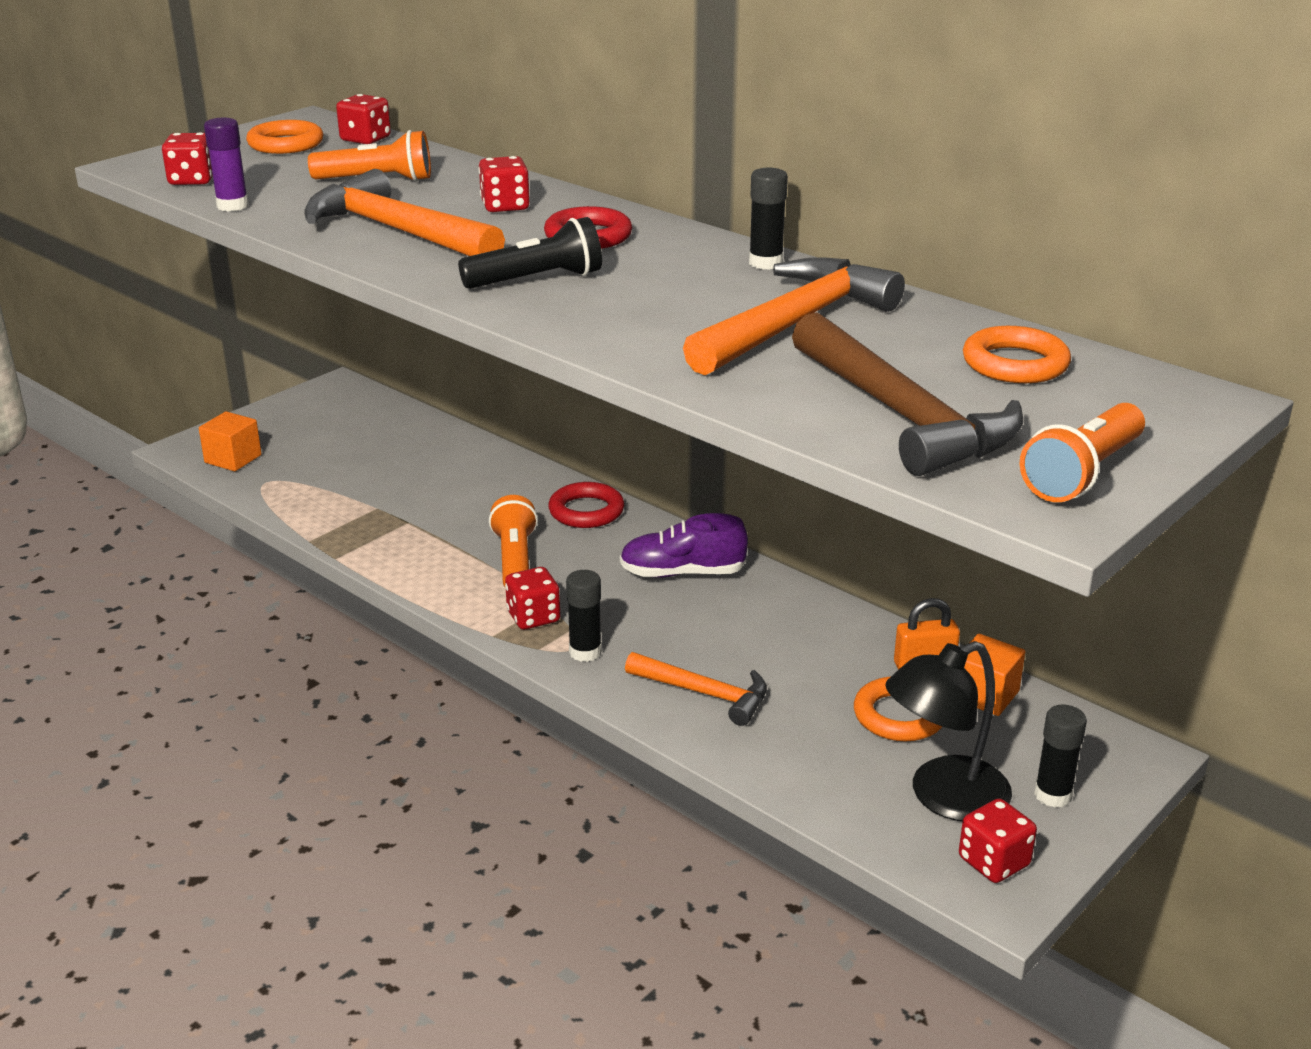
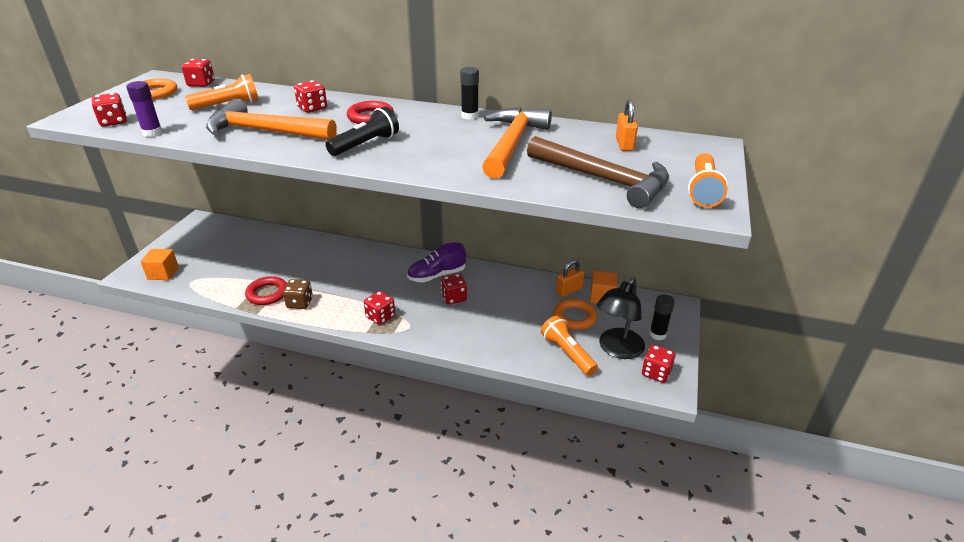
camera: 25 degrees left, 5 degrees up
orange flashlight [489,495,538,587] -> orange flashlight moved to [541,315,598,376]
red ring [548,482,624,528] -> red ring moved to [245,276,287,305]
black glue stick [566,570,602,662] -> none
orange hammer [625,652,767,726] -> none
orange ring [963,326,1071,383] -> orange padlock [616,99,638,151]
none -> brown dice [283,279,313,309]
none -> red dice [441,273,467,304]

